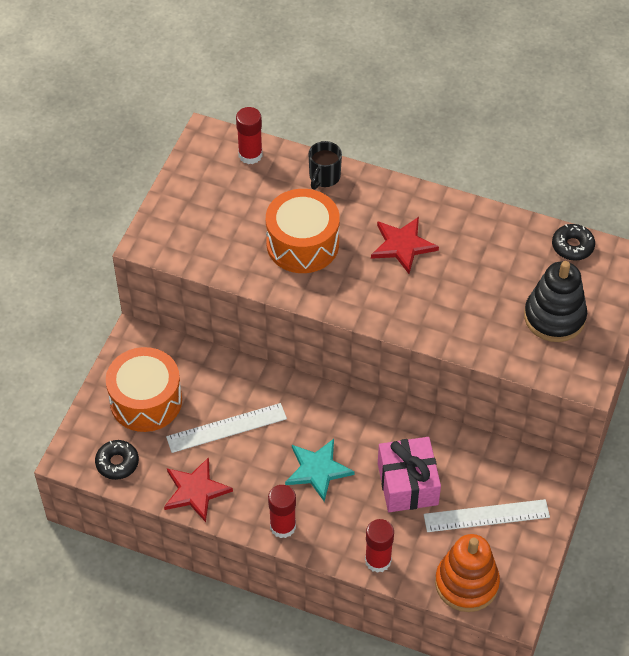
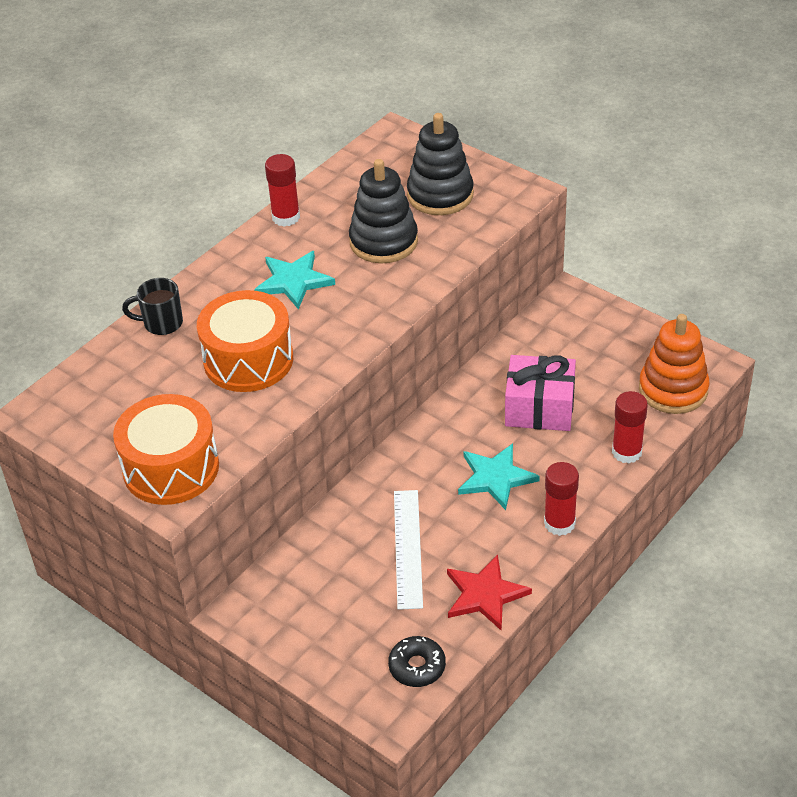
camera: 70 degrees left, 10 degrees down
orange drum [106,347,182,432] -> orange drum moved to [113,394,219,505]
red glue stick [236,107,262,164] -> red glue stick moved to [265,154,300,227]
black mug [308,141,342,189] -> black mug turned 135 degrees clockwise [122,278,183,335]
red star [371,217,439,274] -> turquoise star [254,251,335,309]
white ruler [424,499,550,532] -> none
black donut [552,224,595,261] -> none
none -> black stacking toy [349,159,418,263]

